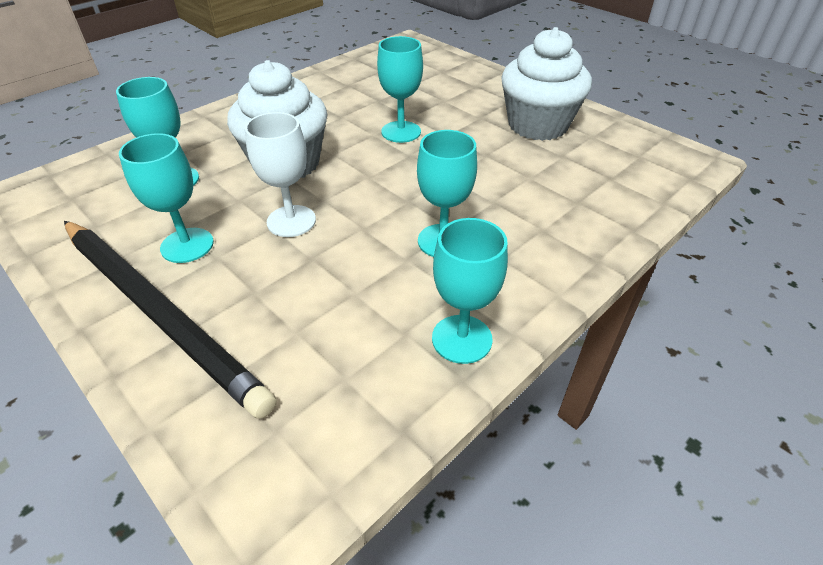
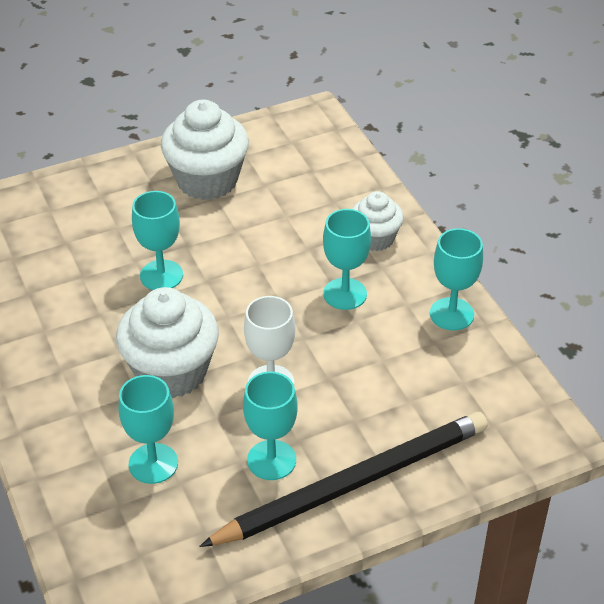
camera: 70 degrees left, 0 degrees up
none -> white cupcake [352,191,404,251]

